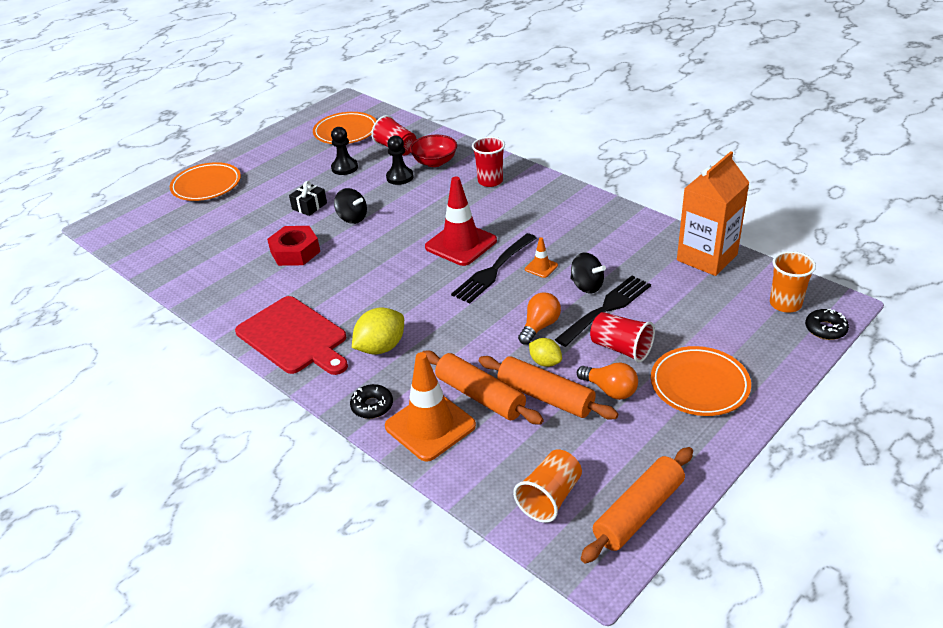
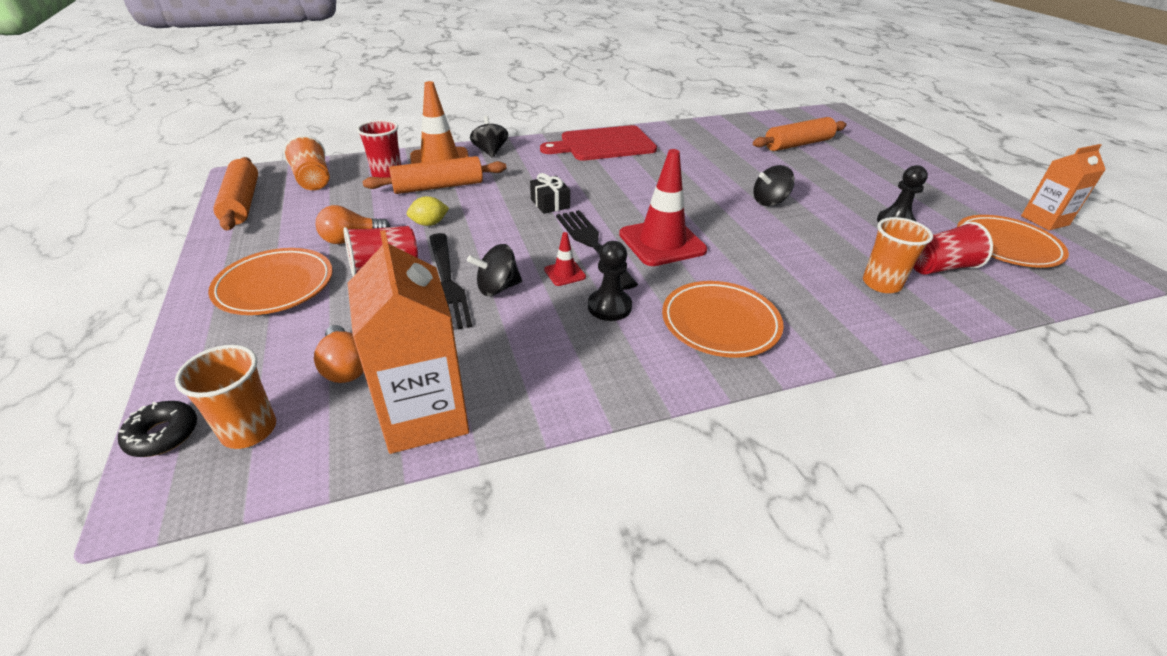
camera: 115 degrees right, 0 degrees up
orange plate [170,162,241,201] -> orange plate moved to [662,281,784,358]
red nut [267,226,320,266] -> none
black gift [289,181,327,216] -> black gift moved to [530,173,570,214]
black donut [350,384,393,419] -> black spinning top [470,116,508,158]
yellow lemon [352,308,404,355] -> none
black pawn [386,135,413,185] -> black pawn moved to [588,241,632,321]
red bowl [410,135,457,167] -> orange cup [863,217,933,293]
red cup [472,136,505,187] -> red cup moved to [357,120,401,178]
orange rolling pin [479,356,618,420] -> orange rolling pin moved to [753,117,846,151]
orange light bulb [518,292,561,345] -> orange light bulb moved to [314,325,364,383]
orange traffic cone [525,237,558,278] -> red traffic cone [544,232,586,286]
none -> orange carton [1021,144,1106,230]

